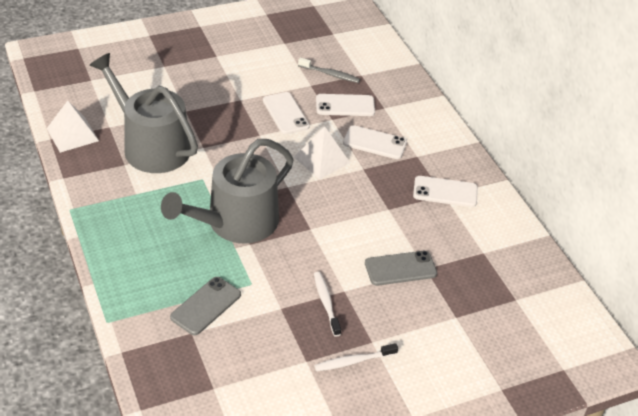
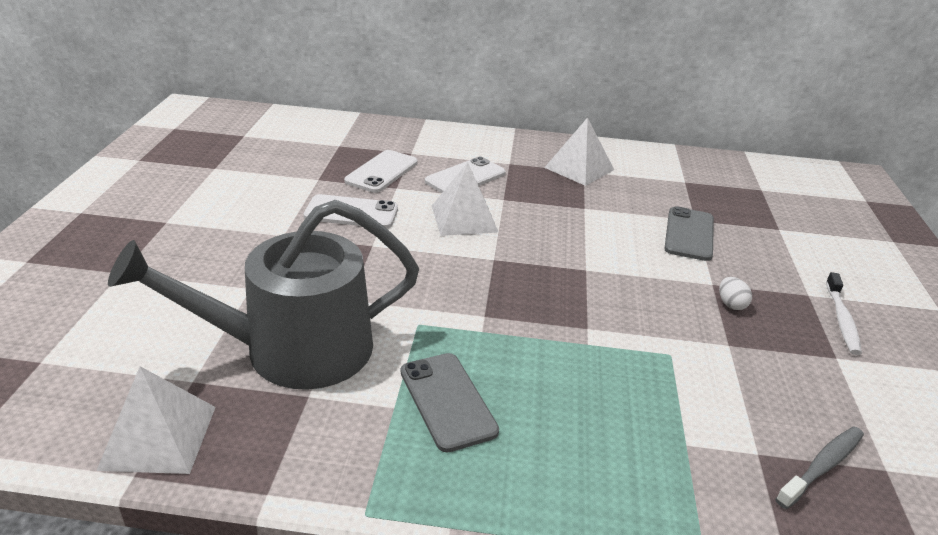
camera: 60 degrees left, 10 degrees down
grey watering can [161,139,294,244] -> none
grey phone [170,277,241,335] -> grey phone moved to [401,353,499,452]
grey toothbrush [298,57,360,83] -> grey toothbrush moved to [775,426,864,509]
white toothbrush [314,272,341,336] -> white egg [719,277,752,310]
white phone [413,176,478,207] -> white pyramid [544,117,614,186]

